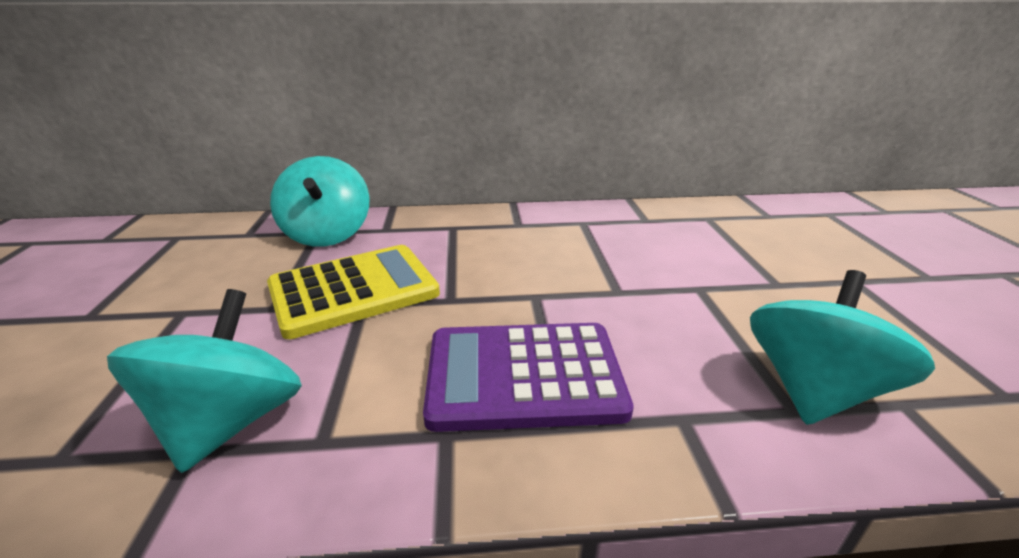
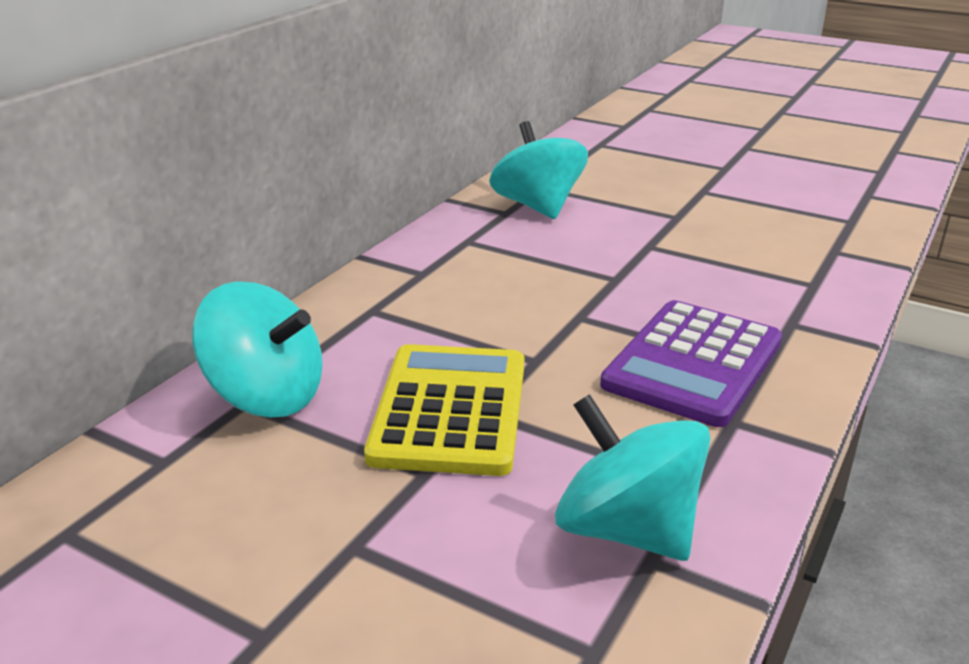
camera: 55 degrees left, 0 degrees up
turquoise spinning top [750,270,935,425] -> turquoise spinning top moved to [489,121,588,219]

